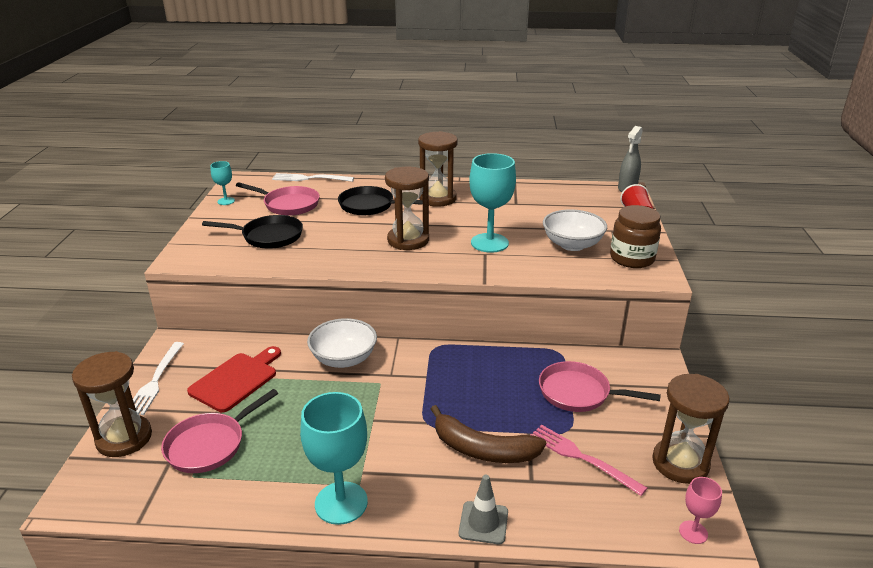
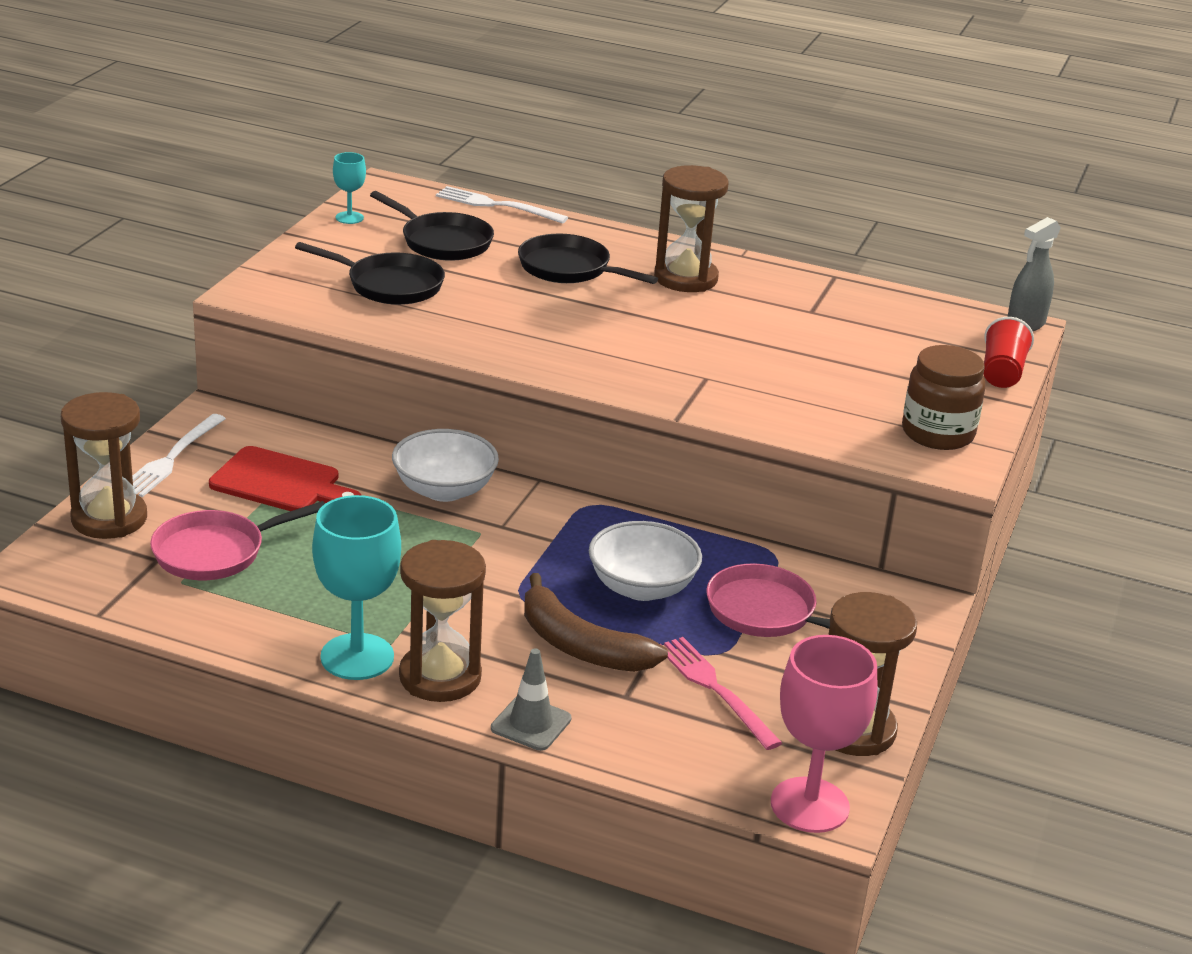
camera: 15 degrees right, 0 degrees up
red cutting board [187,346,281,412] -> red cutting board turned 60 degrees clockwise [209,446,361,511]
pink pan [236,182,320,216] -> black pan [370,191,494,261]
brown hourglass [385,167,429,250] -> brown hourglass moved to [399,540,486,702]
turquoise goblet [469,153,516,253] -> none
white bowl [543,209,607,251] -> white bowl moved to [589,521,702,601]
pink goblet [679,477,722,544] -> pink goblet [771,635,877,833], size x1.99

